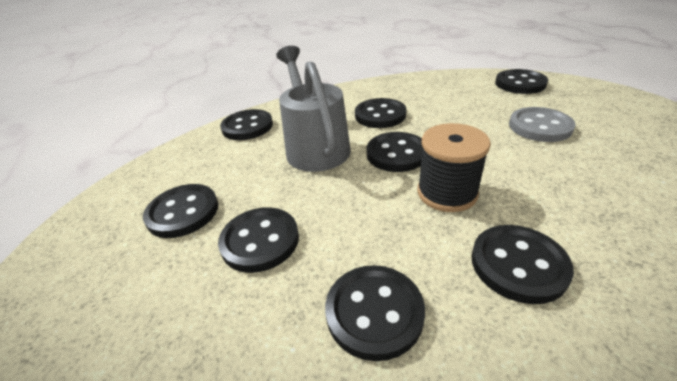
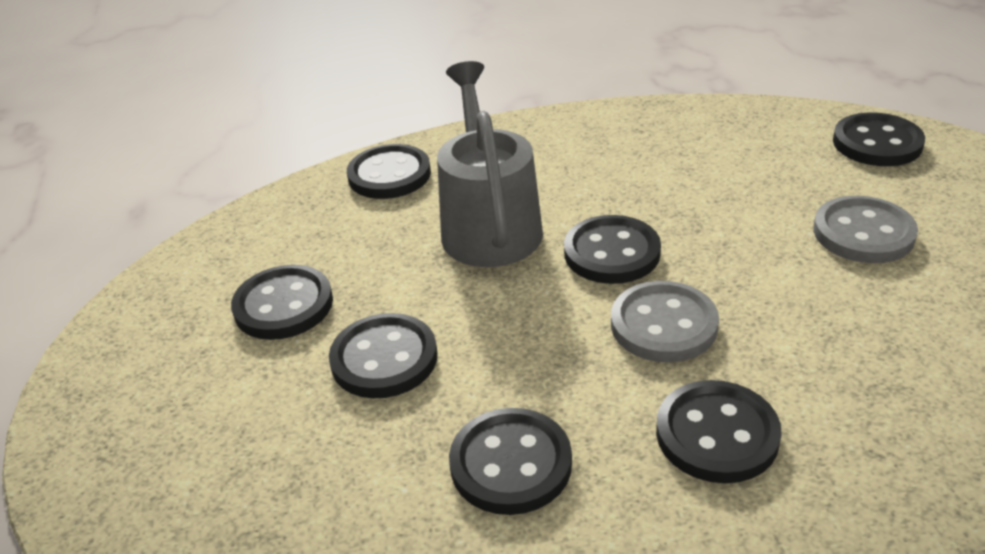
camera: 10 degrees right, 0 degrees up
black button [355,98,407,128] -> none
black spool [417,123,491,212] -> grey button [611,281,719,362]

